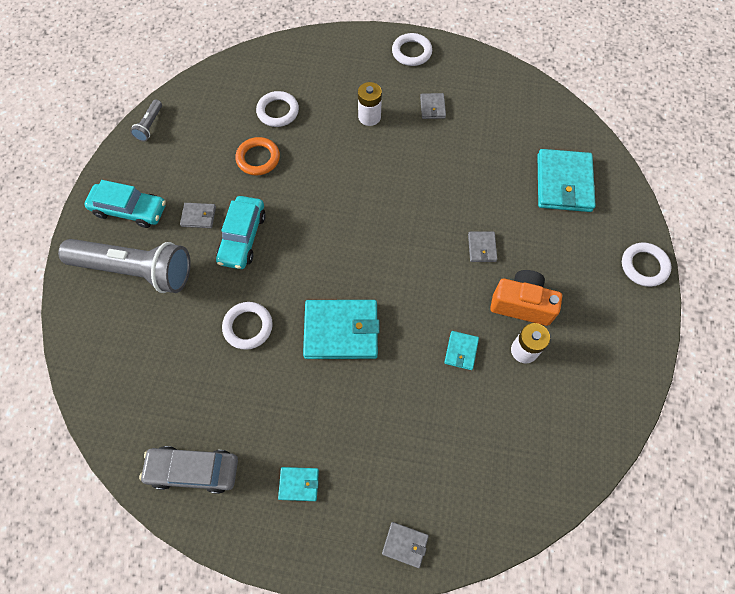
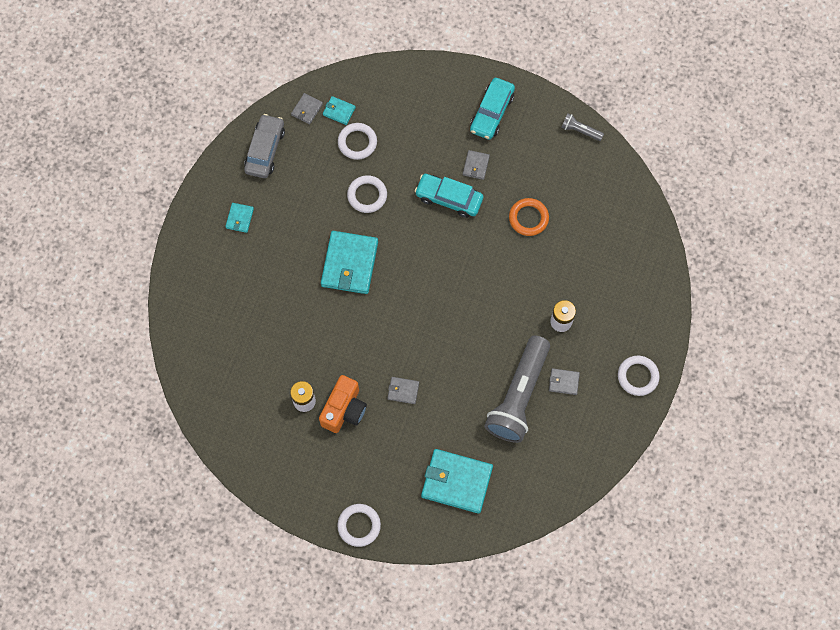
camera: 100 degrees right, 5 degrees up
grey flashlight [58,239,191,293] -> grey flashlight moved to [485,336,550,443]
white ring [256,91,299,127] -> white ring moved to [338,123,377,160]
grey wallet [382,522,429,568] -> grey wallet moved to [291,93,323,125]
turquoise wallet [444,331,479,370] -> turquoise wallet moved to [323,96,356,125]

